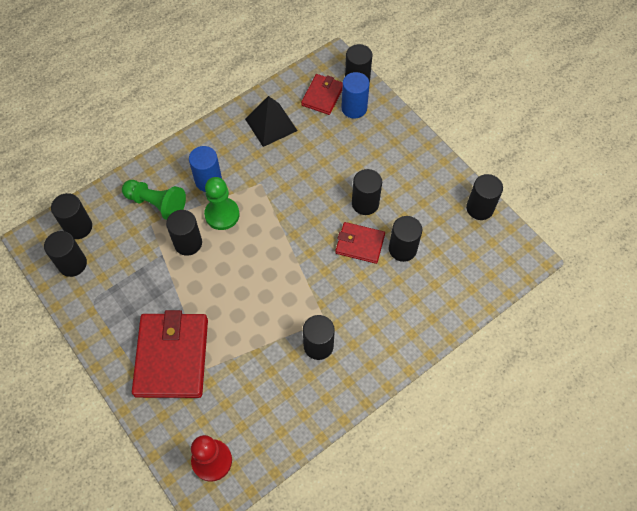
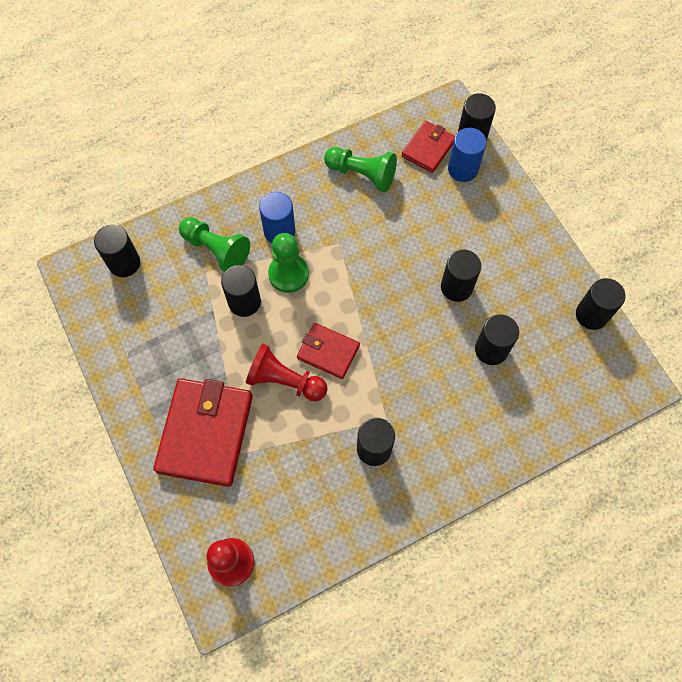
camera: 10 degrees right, 5 degrees up
black cylinder [44,231,87,277] -> none
black pyramid [245,96,298,147] -> green pawn [324,147,397,192]
red wallet [335,222,385,264] -> red wallet moved to [297,323,360,379]
none -> red pawn [246,344,327,401]

